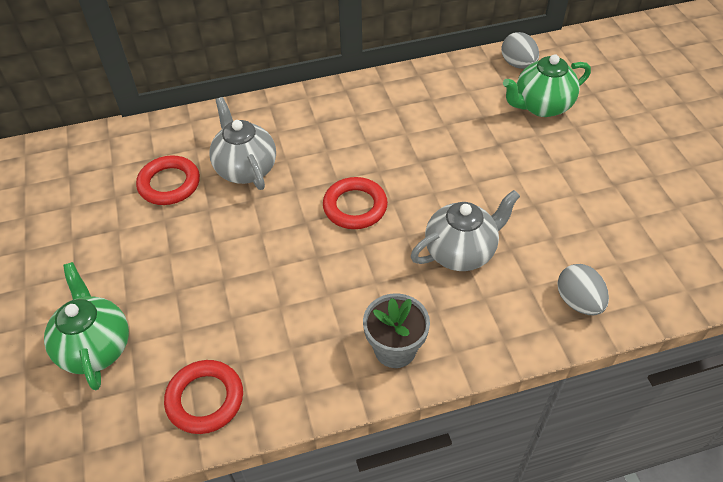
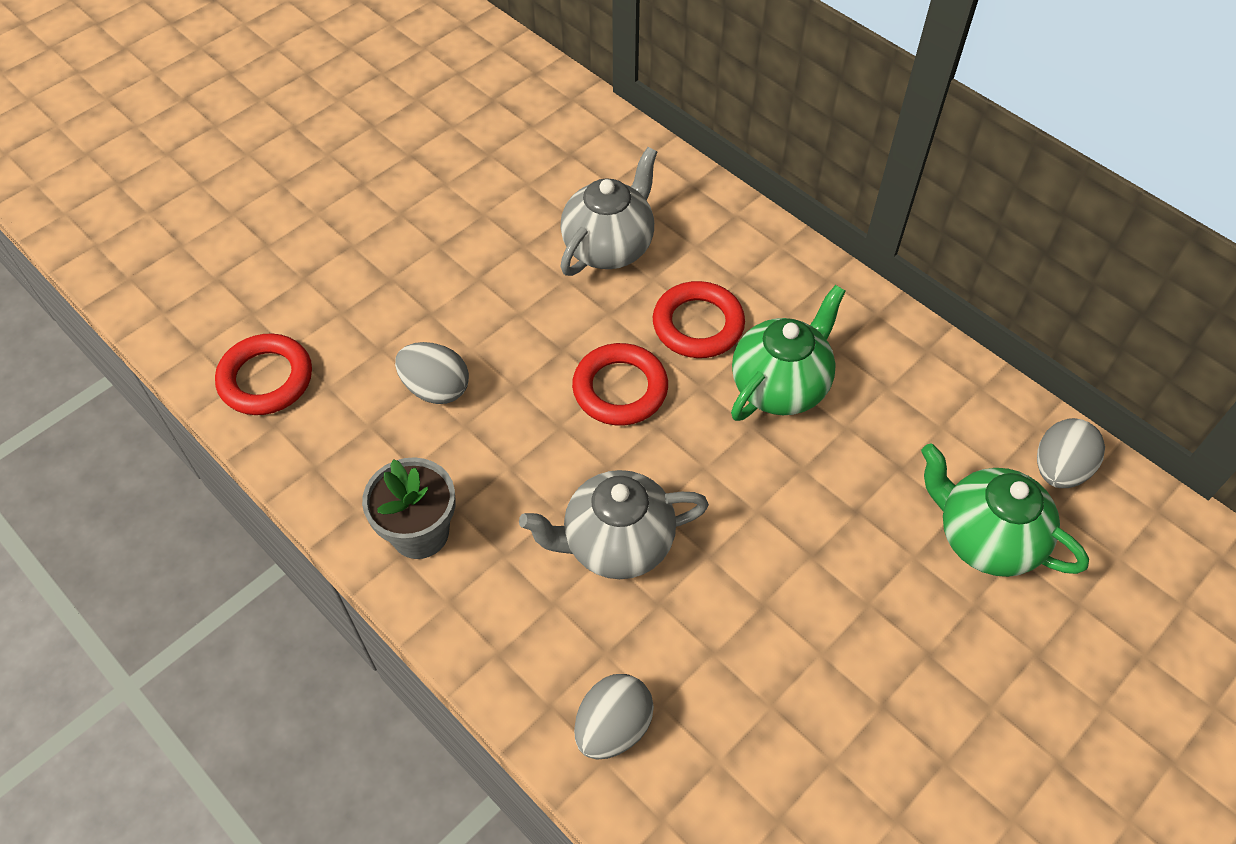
camera: 60 degrees right, 5 degrees up
green teapot [44,262,129,390] -> green teapot moved to [731,285,846,421]
red ring [136,156,200,205] -> red ring moved to [653,281,745,358]
grey teapot [411,190,520,271] -> grey teapot turned 135 degrees clockwise [519,470,709,579]
none -> grey egg [395,342,469,404]

